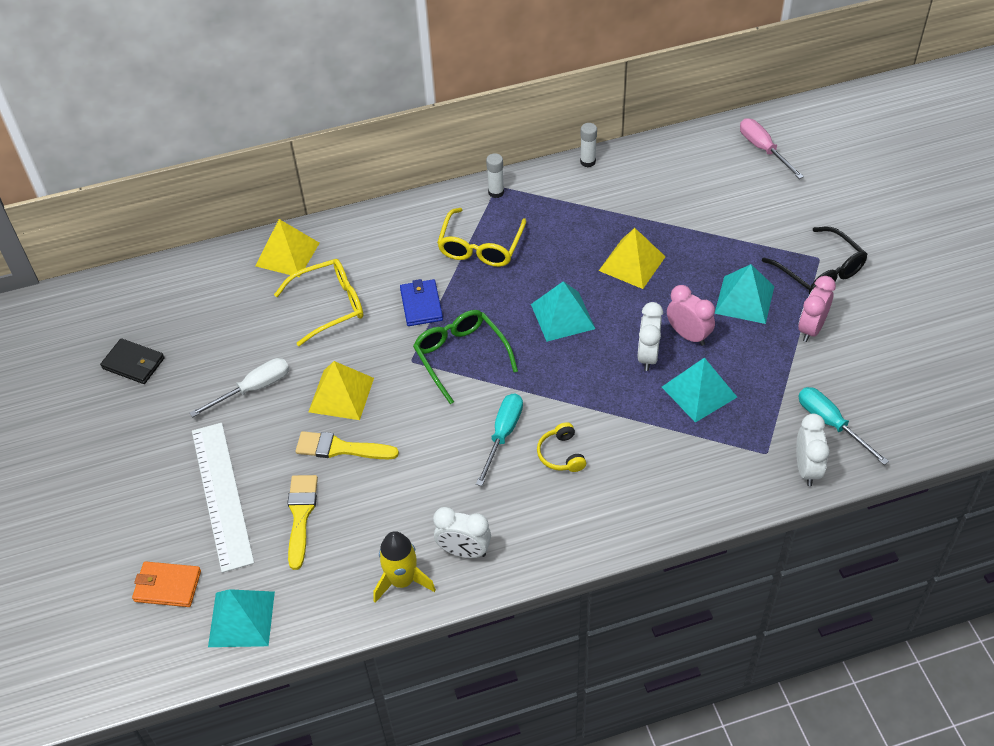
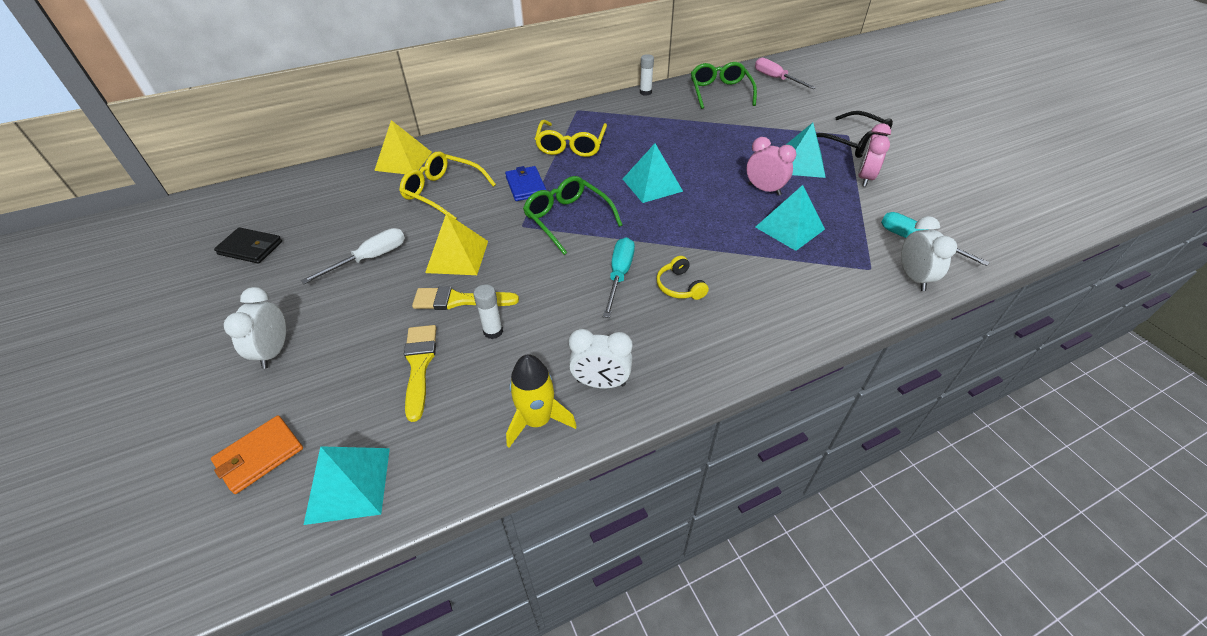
camera: 10 degrees left, 5 degrees down
orange wallet [132,561,201,607] -> orange wallet turned 45 degrees counterclockwise [211,415,303,494]
white ruler [192,423,254,573] -> none
yellow glasses [274,259,364,346] -> yellow glasses turned 120 degrees counterclockwise [399,151,496,219]
white glue stick [486,153,504,198] -> white glue stick moved to [473,284,503,339]
yellow pyramid [599,228,666,289] -> none
white clock [637,302,663,371] -> white clock moved to [224,287,286,369]
none -> green glasses [691,62,757,109]

